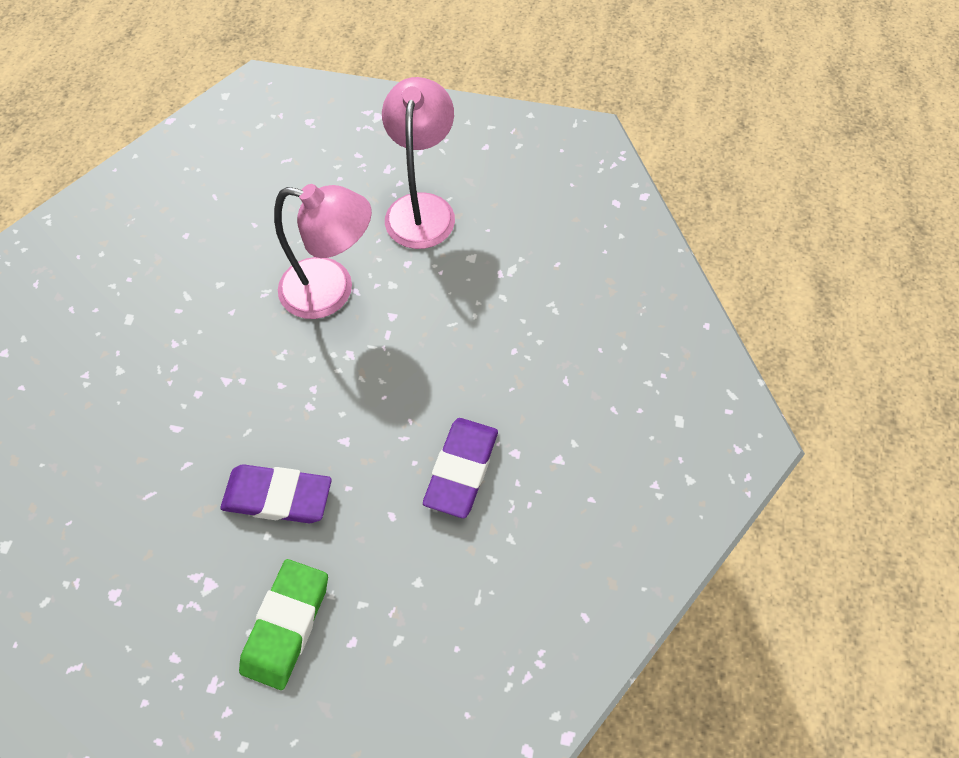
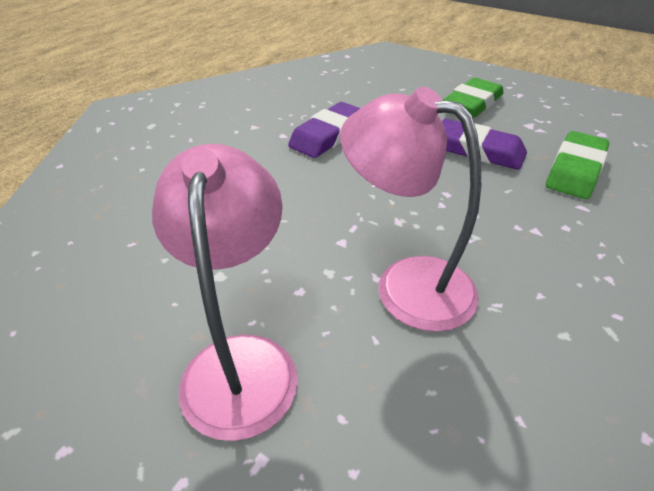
camera: 160 degrees left, 20 degrees down
pink lamp [382,77,455,249] -> pink lamp turned 150 degrees clockwise [152,144,298,441]
none -> green eraser [546,131,609,199]

